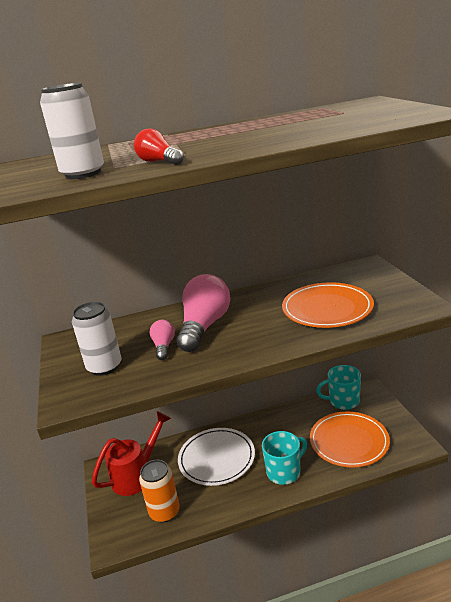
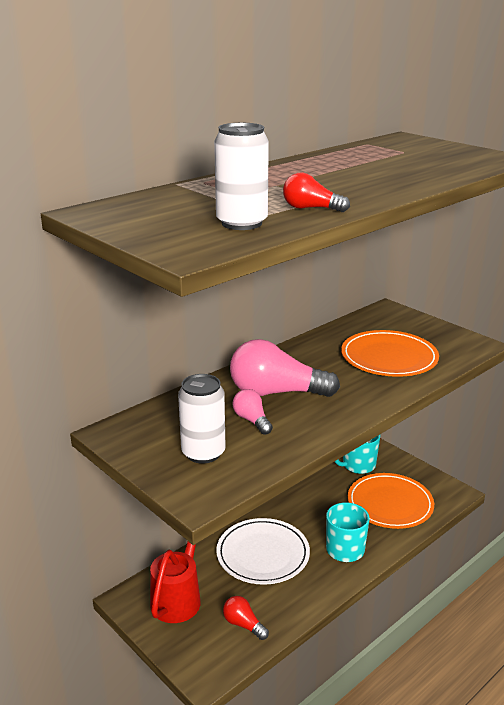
camera: 30 degrees left, 0 degrees up
orange can [139,460,180,523] -> red light bulb [223,596,269,640]
pink light bulb [176,274,230,352] -> pink light bulb turned 75 degrees counterclockwise [230,339,340,397]

